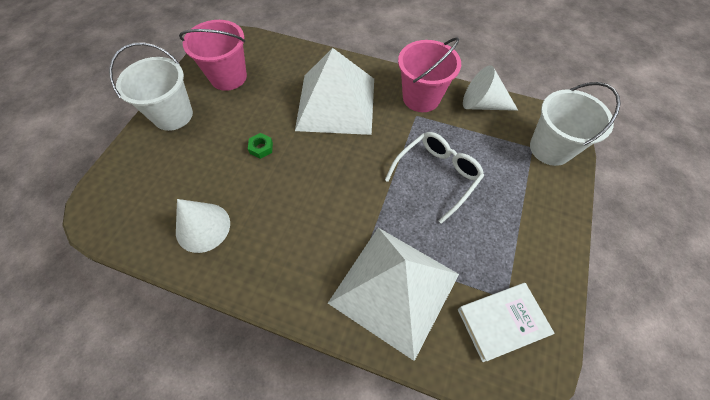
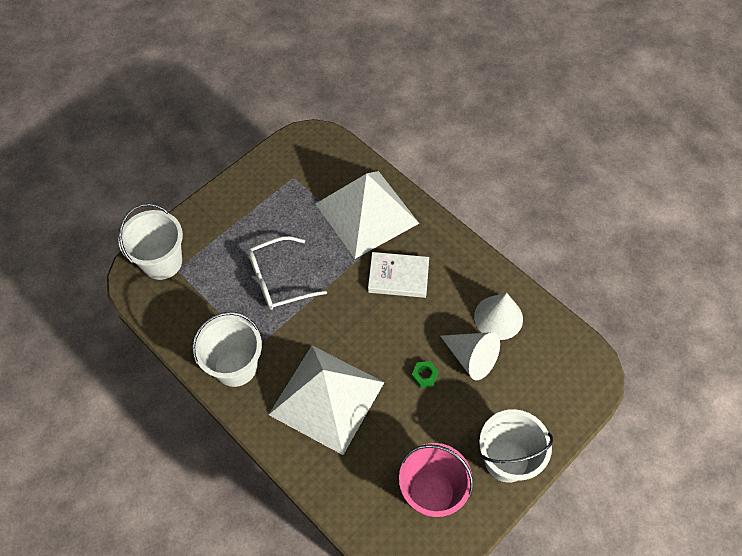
camera: 155 degrees left, 0 degrees up
pink bucket [398,38,461,112] -> white bucket [192,312,262,387]
white book [458,283,555,362] -> white book moved to [368,252,429,298]
white cone [463,65,518,111] -> white cone moved to [440,332,500,380]

